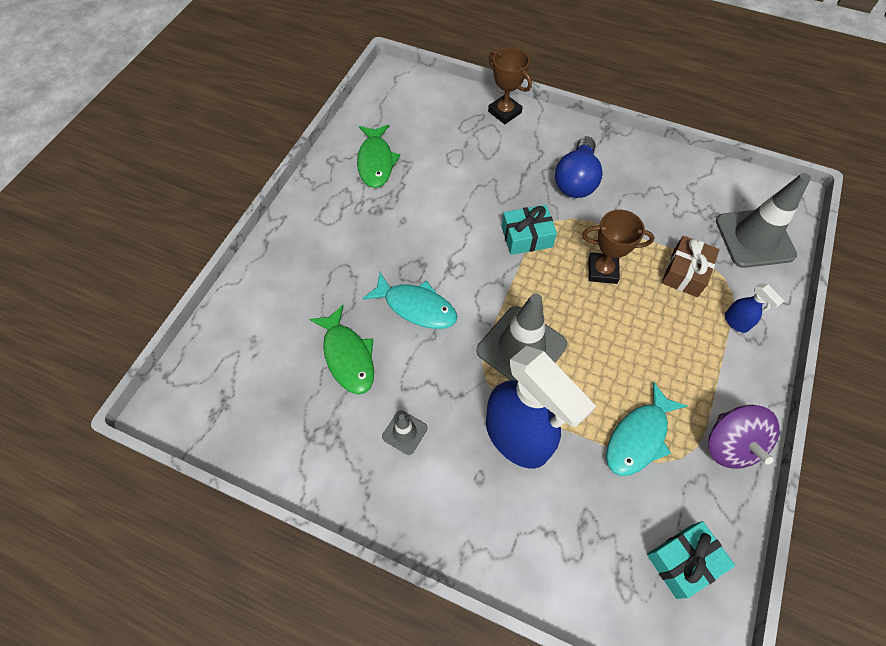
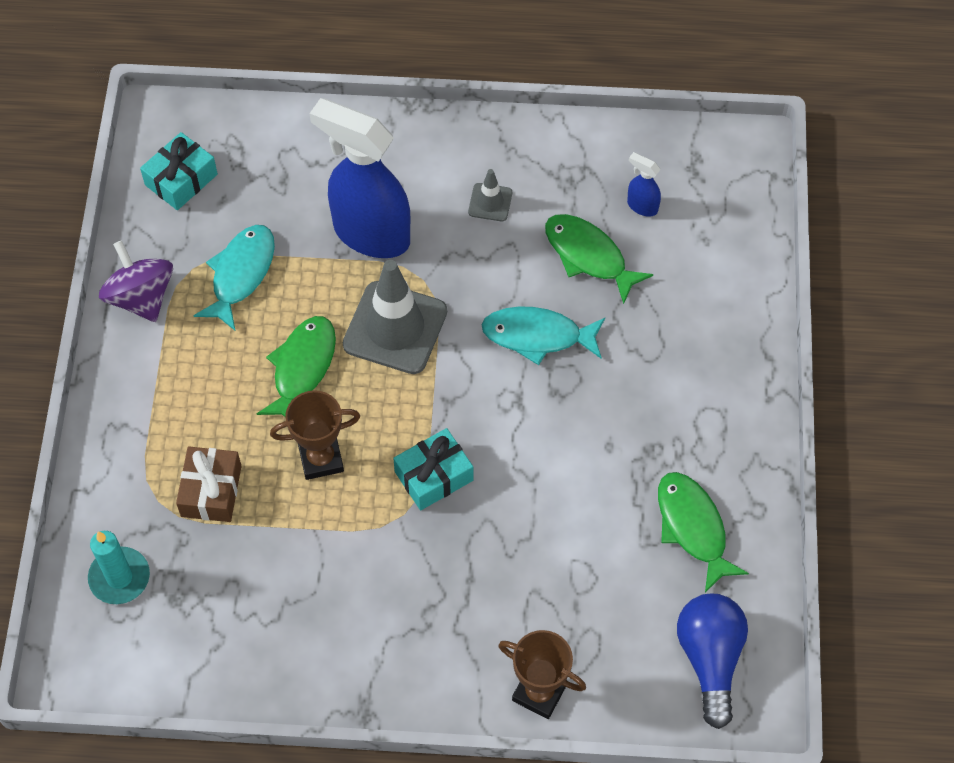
camera: 160 degrees right, 0 degrees up
blue light bulb [555,136,603,198] -> blue light bulb moved to [677,594,748,729]
grey traffic cone [716,173,811,268] -> turquoise candle [88,531,150,604]
blue spray bottle [725,283,784,333] -> blue spray bottle moved to [627,152,661,217]
none -> green fish [256,316,336,417]

